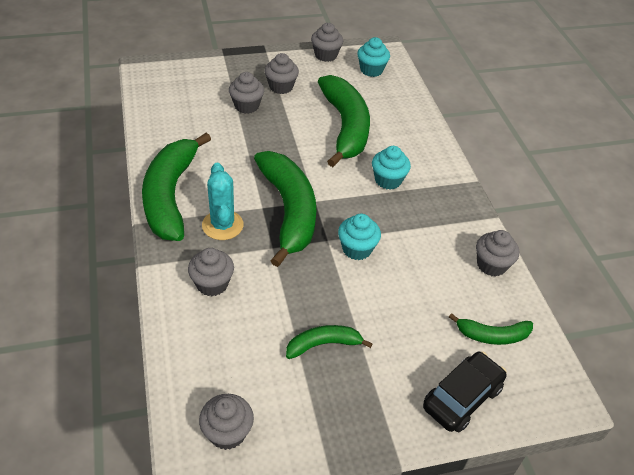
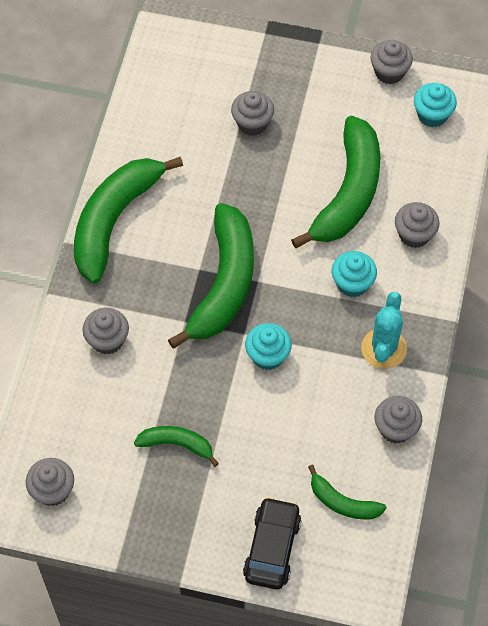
camera: 30 degrees right, 15 degrees up
turquoise cactus [202,163,243,240] -> turquoise cactus moved to [361,292,407,369]
grey cupcake [265,53,299,94] -> grey cupcake moved to [395,202,440,248]
black car [423,351,507,432] -> black car turned 60 degrees counterclockwise [243,497,301,589]

